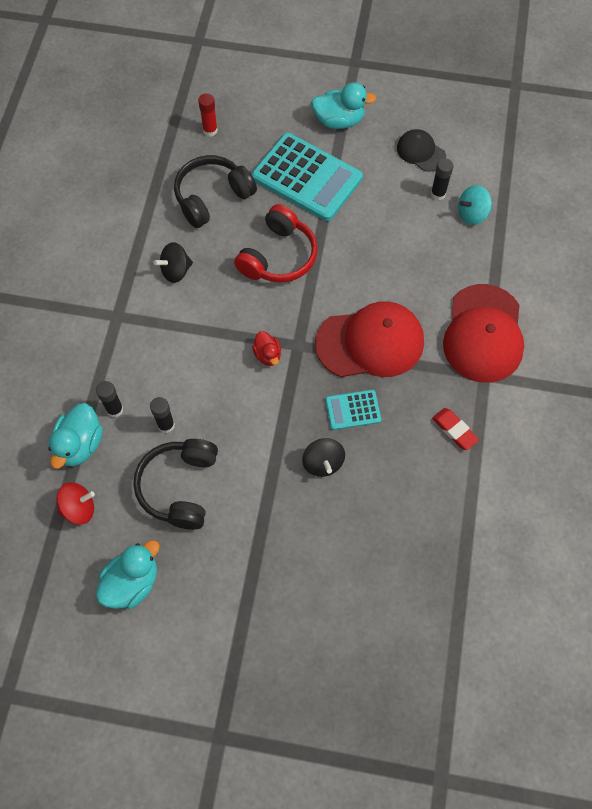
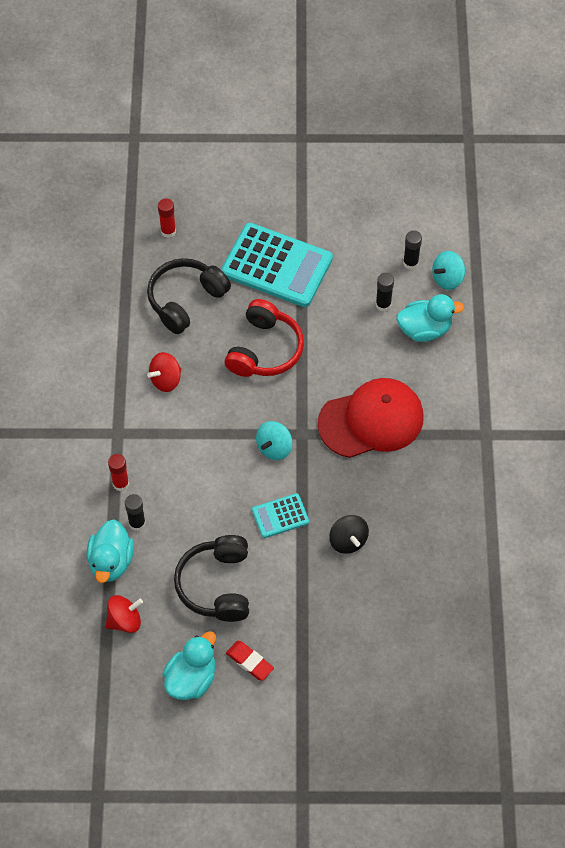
camera: 10 degrees left, 5 degrees down
black glue stick [150,397,175,433] -> black glue stick moved to [376,273,394,311]
black spinning top [154,242,193,283] -> red spinning top [147,352,182,392]
red duck [252,331,281,366] -> turquoise spinning top [256,421,293,460]
turquoise duck [311,82,376,129] -> turquoise duck moved to [396,294,464,342]
turquoise calculator [325,390,381,430] -> turquoise calculator moved to [252,493,309,538]
black cap [397,129,446,172] -> none
red eraser [432,408,479,450] -> red eraser moved to [226,641,274,681]
red cap [443,284,524,383] -> none
none -> red glue stick [108,454,129,491]

